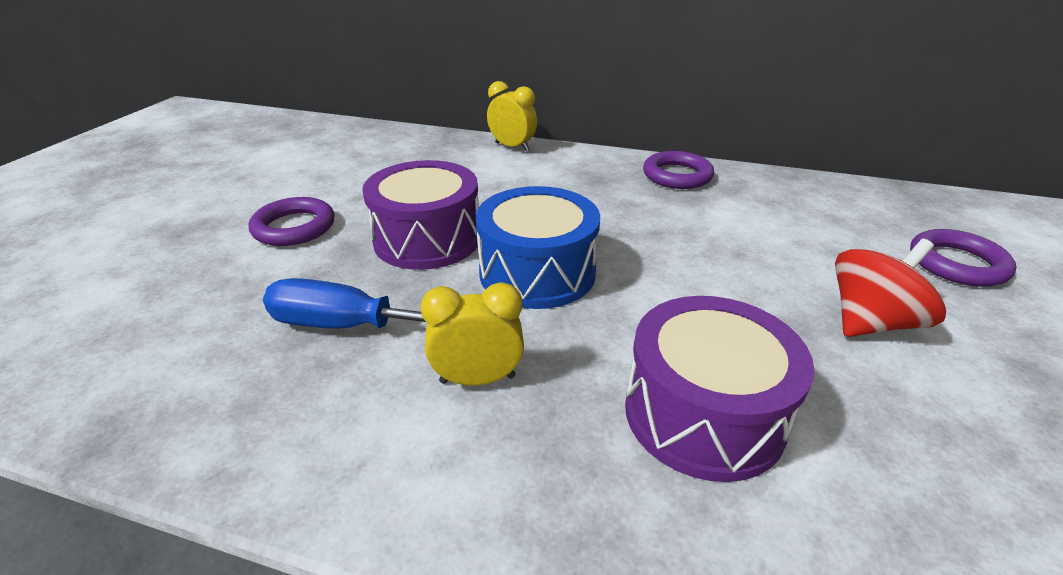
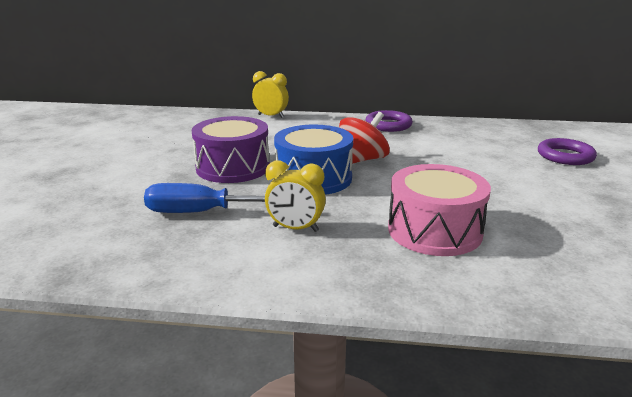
camera: 10 degrees left, 10 degrees down
purple ring [249,197,335,246] -> none
yellow clock [420,282,524,385] -> yellow clock turned 150 degrees counterclockwise [265,160,326,232]
purple drum [625,296,815,482] -> pink drum [388,164,491,256]
red spinning top [835,239,946,337] -> red spinning top moved to [339,112,390,164]

